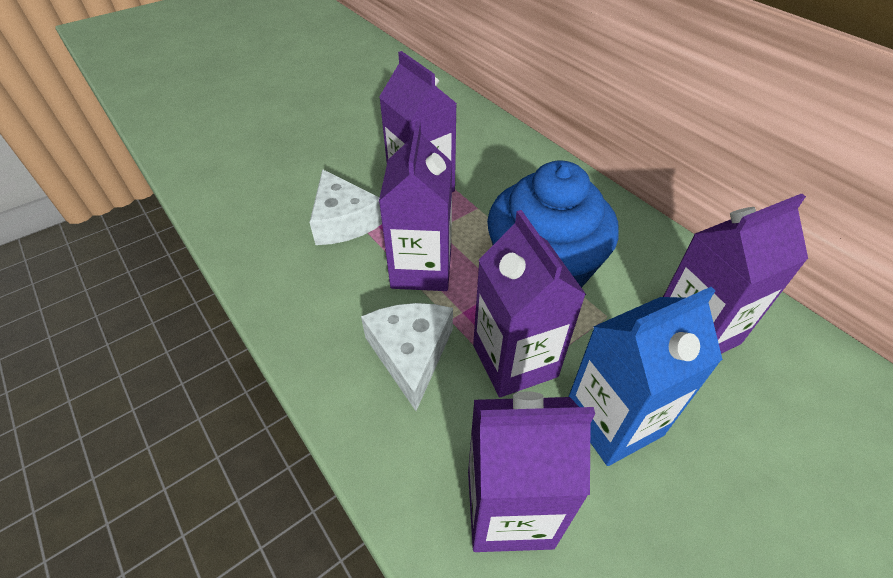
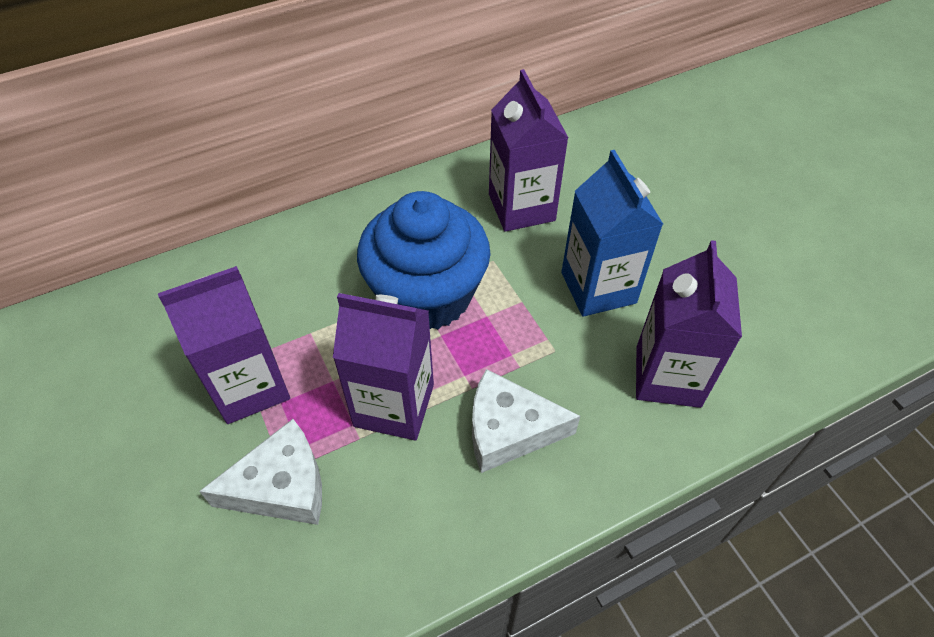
camera: 80 degrees left, 5 degrees up
purple carton [473,210,586,397] -> none

